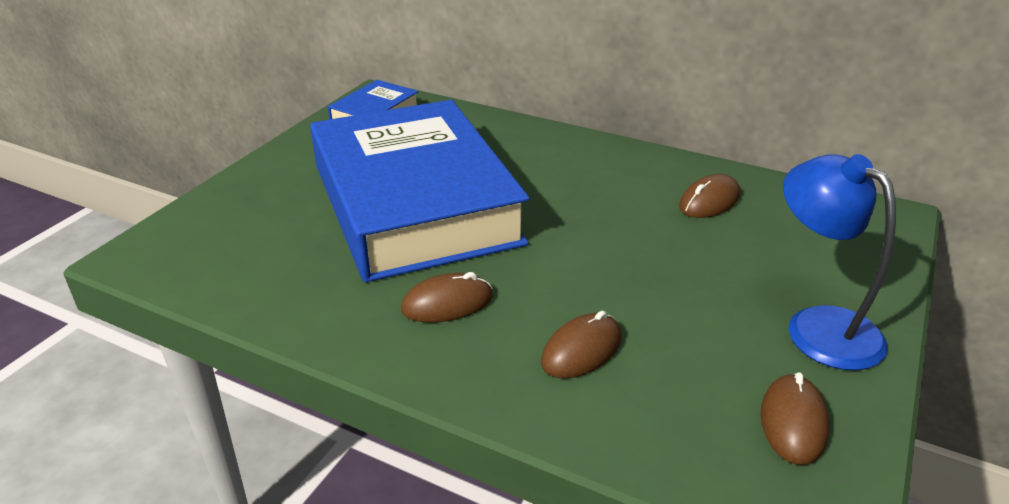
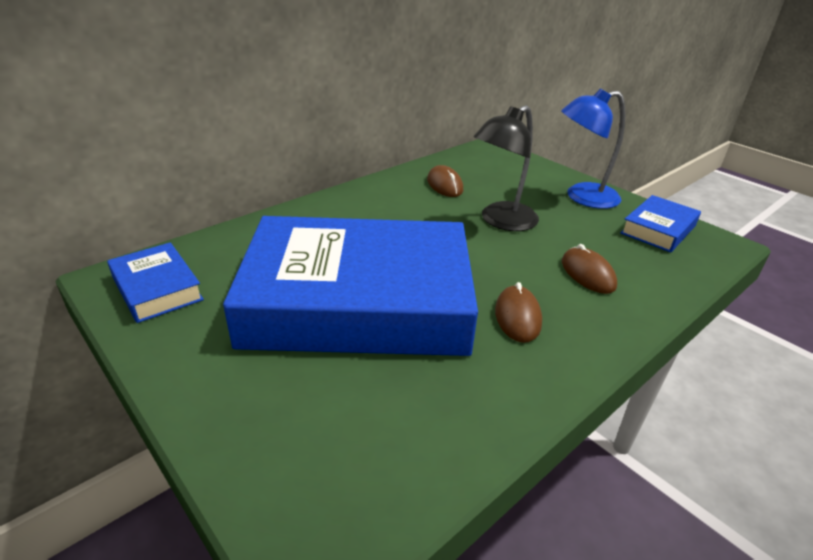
camera: 70 degrees left, 0 degrees up
brown mouse [761,372,830,465] -> blue book [620,195,701,252]
none -> black lamp [474,105,539,231]

